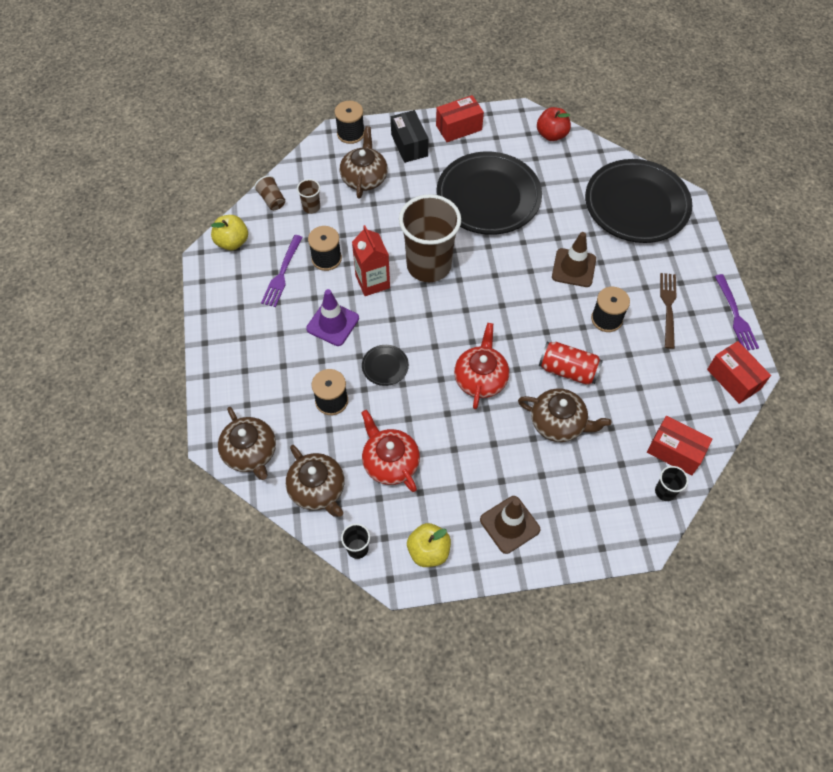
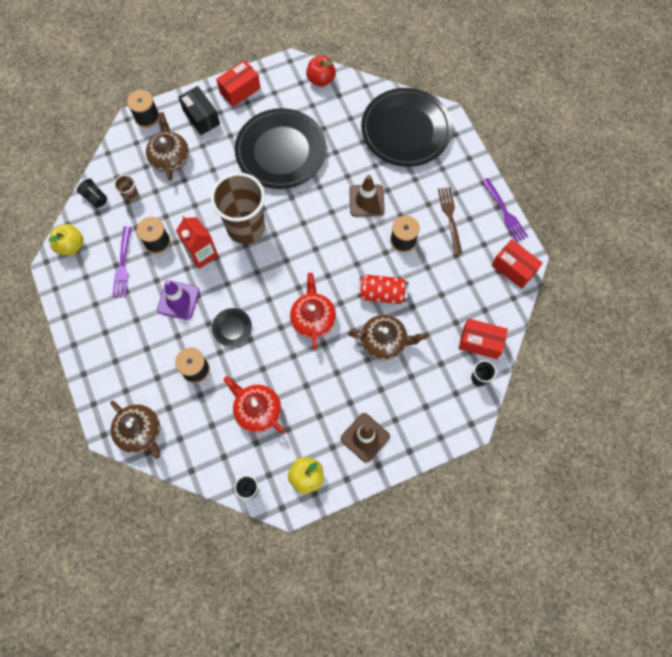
camera: 15 degrees left, 10 degrees up
brown cup [254,176,285,210] -> black cup [76,178,107,208]
brown teapot [286,445,344,517] -> none

